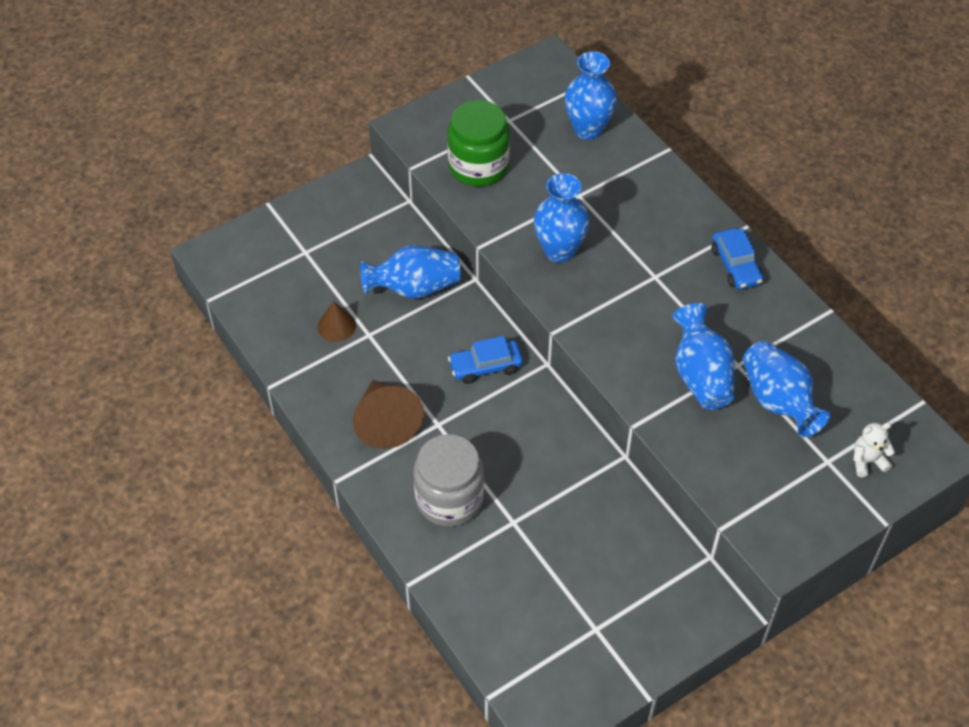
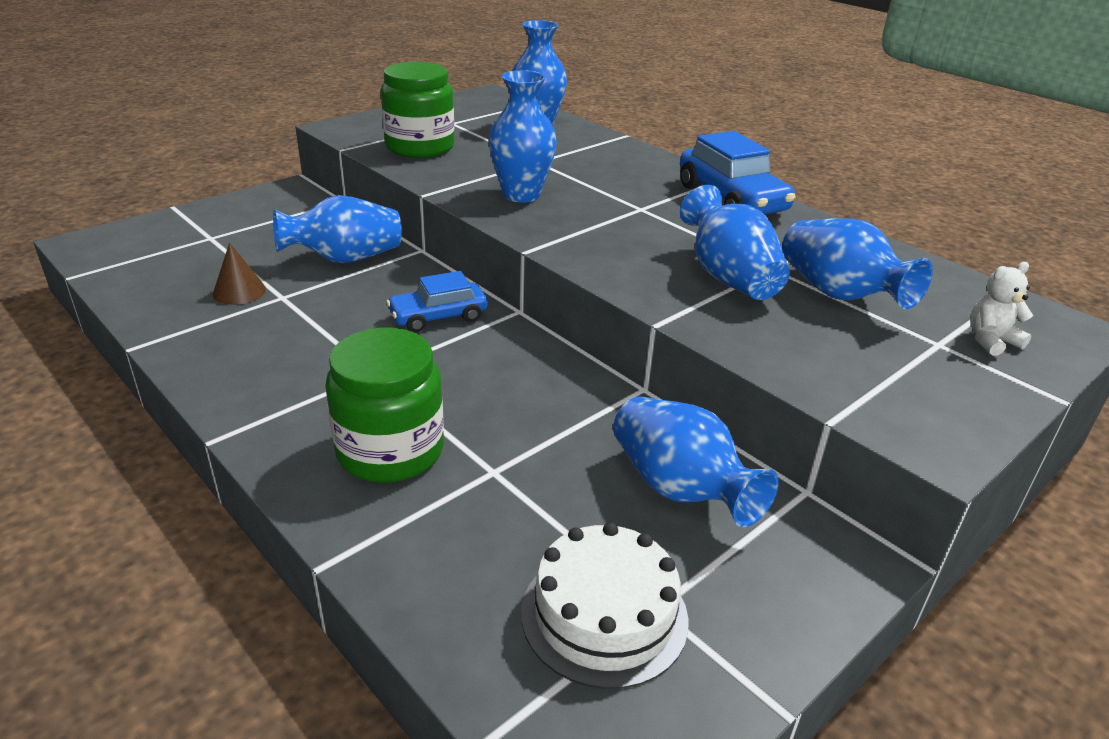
camera: 10 degrees left, 20 degrees down
brown cone [353,380,424,449] -> none
grey jar [413,434,484,527] -> green jar [325,328,444,483]
blue car [712,228,763,289] -> blue car [680,131,796,214], size x1.56
none -> white cake [521,522,688,689]
none -> blue vase [613,396,779,527]

